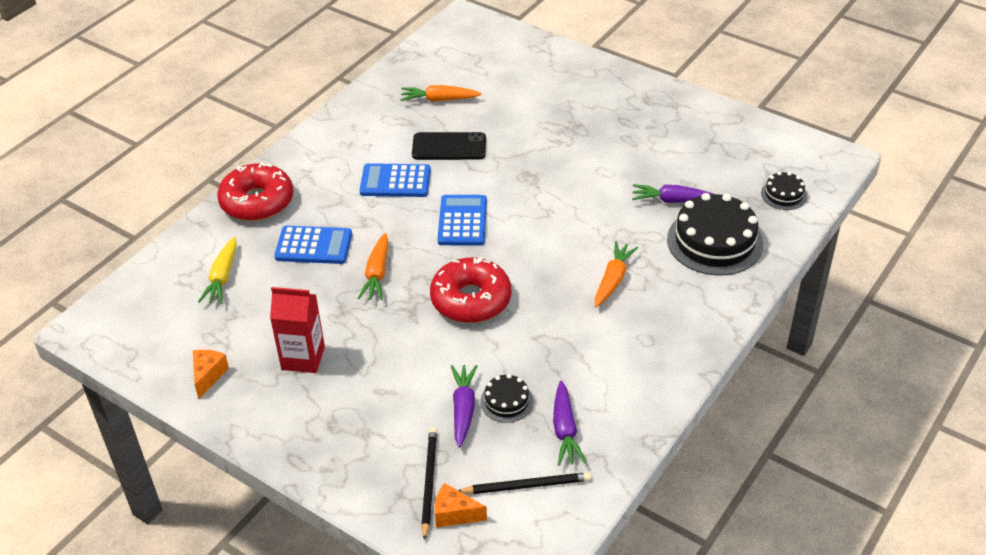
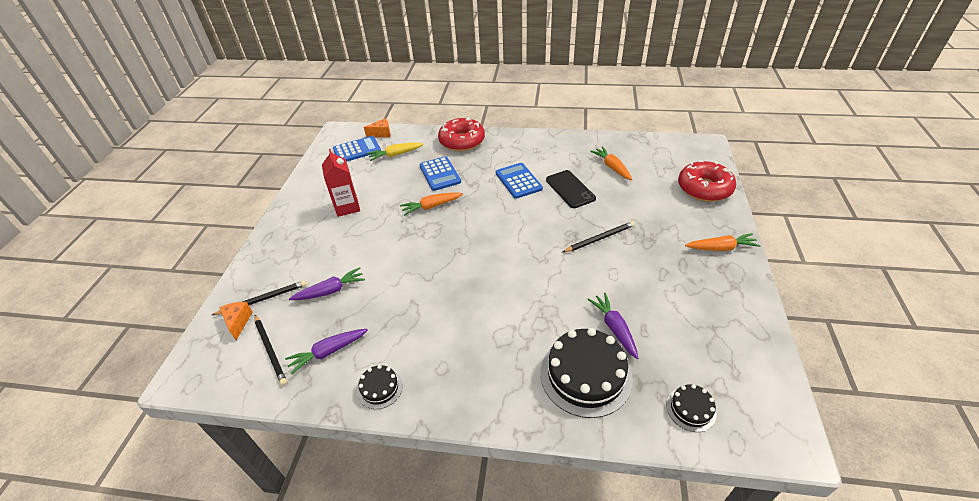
camera: 65 degrees right, 0 degrees up
orange cheese [193,350,229,399] -> orange cheese moved to [364,118,390,137]
red donut [430,257,511,323] -> red donut moved to [678,161,736,202]
blue calculator [438,195,487,246] -> blue calculator moved to [333,136,381,162]
black cake [480,374,533,423] -> black cake moved to [357,365,403,409]
orange carrot [595,241,638,307] -> orange carrot moved to [685,233,761,251]
none -> black pencil [563,221,635,252]

